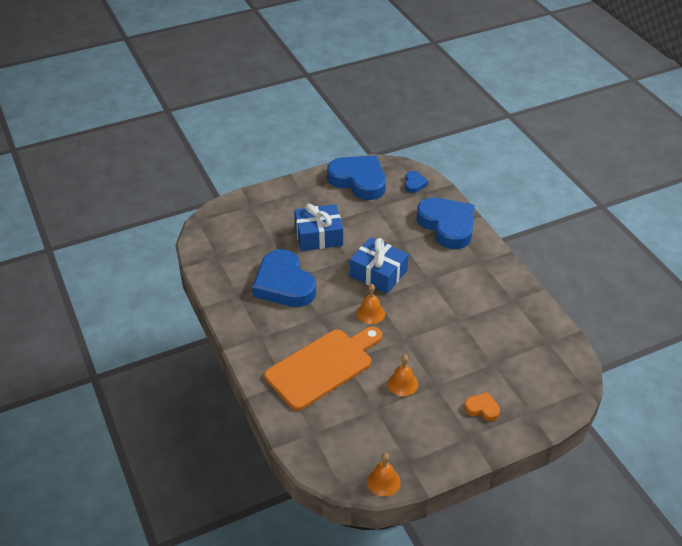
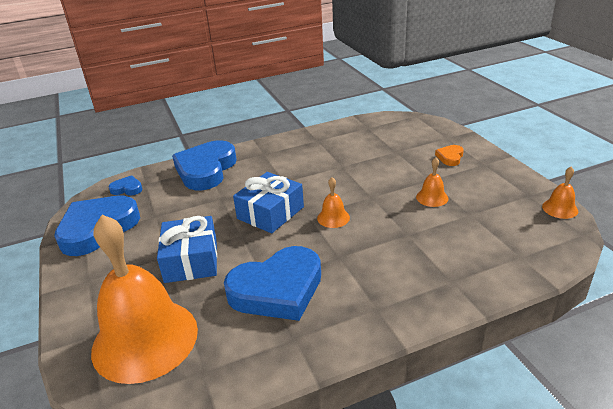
camera: 85 degrees left, 10 degrees down
orange cutting board [264,327,382,410] -> none
blue heart [417,197,475,249] -> blue heart turned 45 degrees counterclockwise [172,140,237,190]
none -> orange bell [91,215,198,384]

